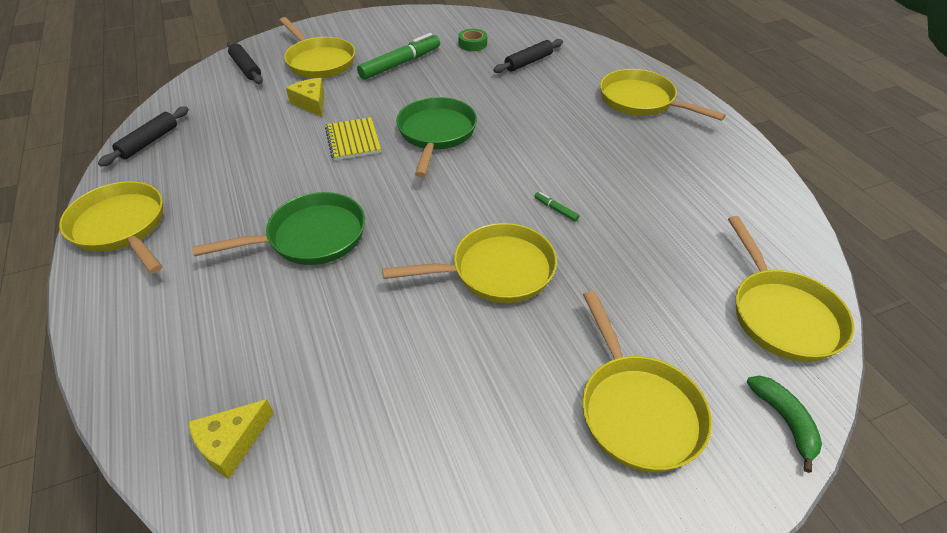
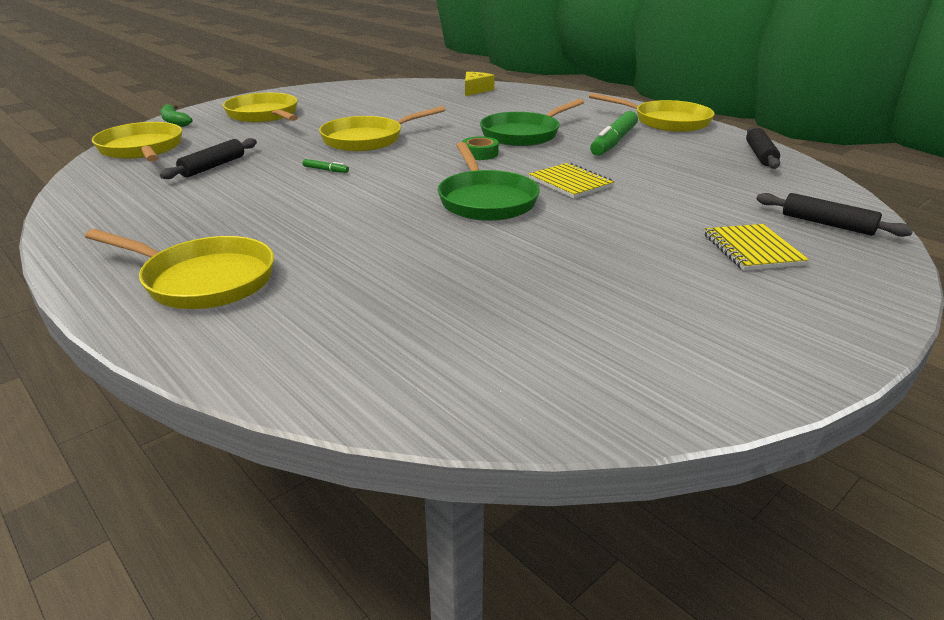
camera: 160 degrees right, 15 degrees down
yellow pan [279,17,355,78] -> yellow notebook [704,224,809,271]
yellow cheese [286,78,324,117] -> none
green marker [357,33,440,80] -> green marker moved to [590,111,638,156]
green tape [458,29,487,51] -> green tape moved to [462,136,499,160]
black rolling pin [493,39,563,73] -> black rolling pin moved to [160,138,257,179]

